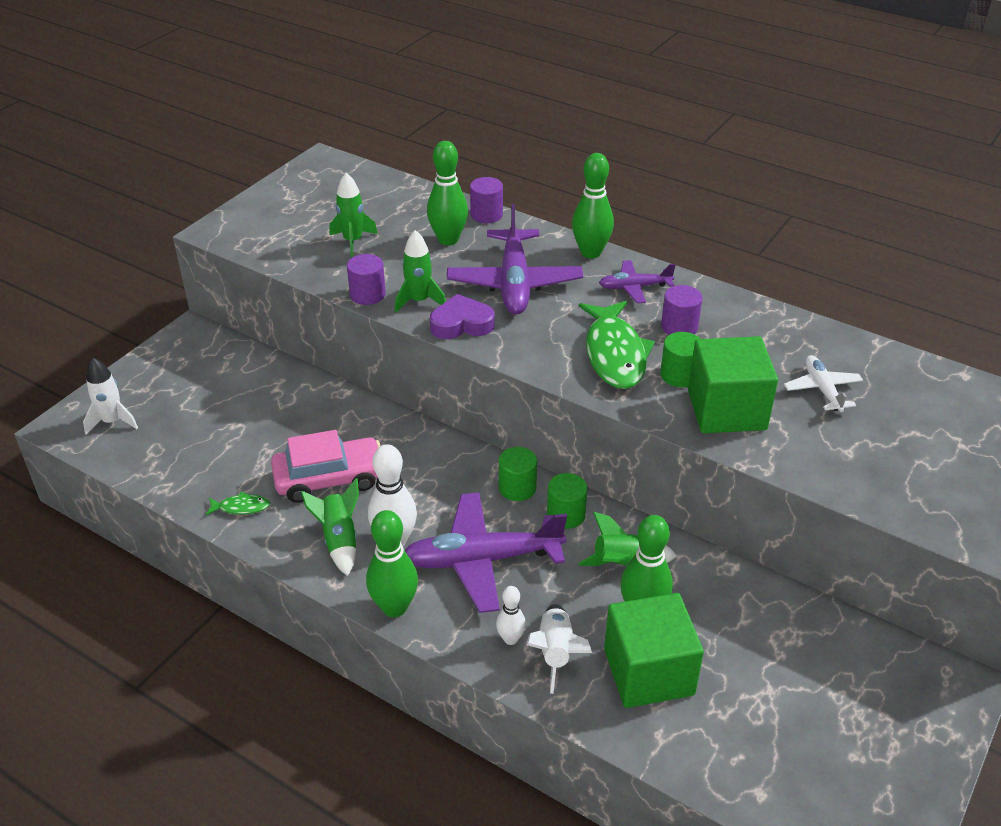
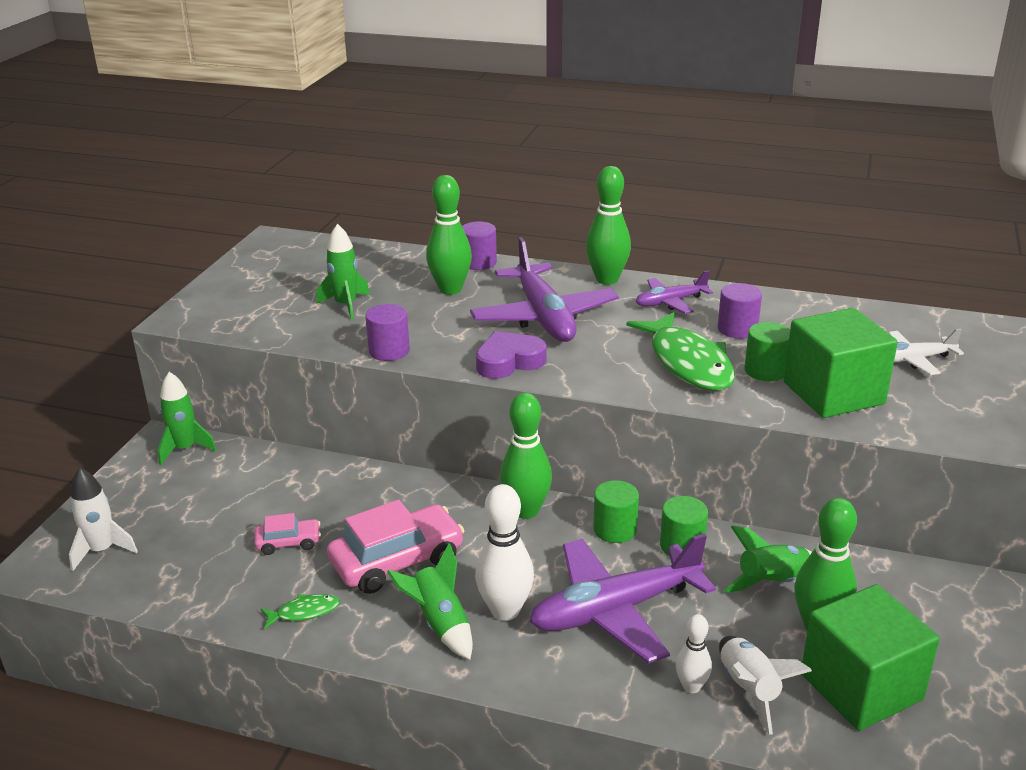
camera: 15 degrees left, 10 degrees down
green bowling pin [366,510,418,617] -> green bowling pin moved to [500,392,552,519]
green rocket [395,230,446,313] -> green rocket moved to [158,372,217,465]
white plane [784,355,863,412] -> white plane turned 75 degrees counterclockwise [888,329,964,375]
none -> pink car [254,513,321,555]

